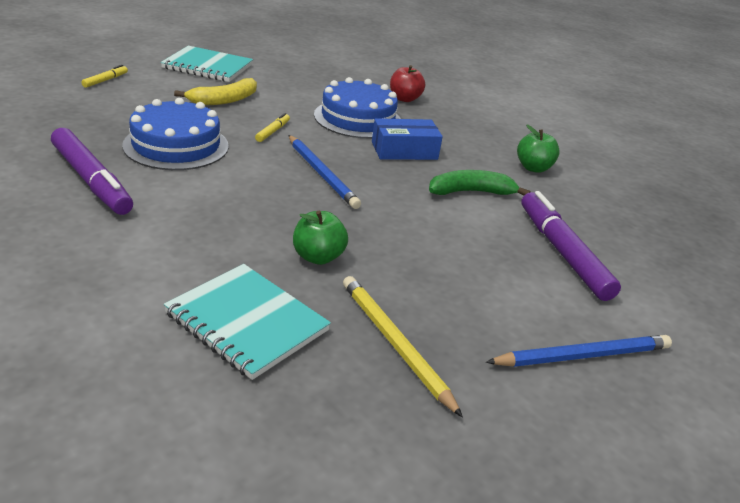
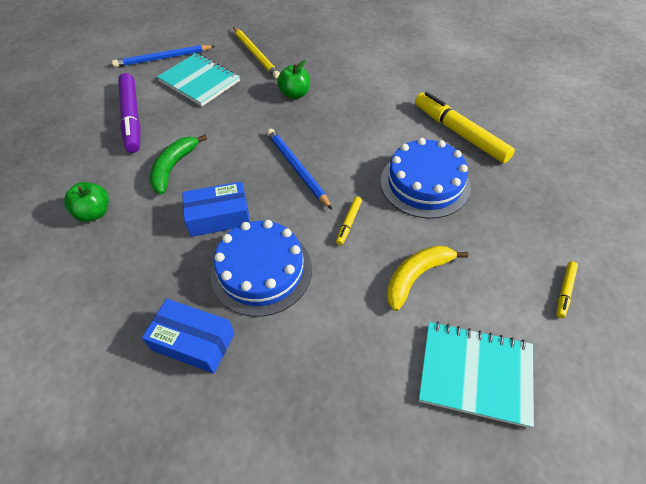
camera: 175 degrees left, 20 degrees up
purple marker [51,128,133,215] -> yellow marker [415,92,515,163]
turquoise notebook [164,264,331,380] -> turquoise notebook moved to [157,53,240,106]
red apple [390,65,425,102] -> blue box [142,299,235,374]
green banana [429,170,530,195] -> green banana turned 120 degrees clockwise [149,135,207,194]

